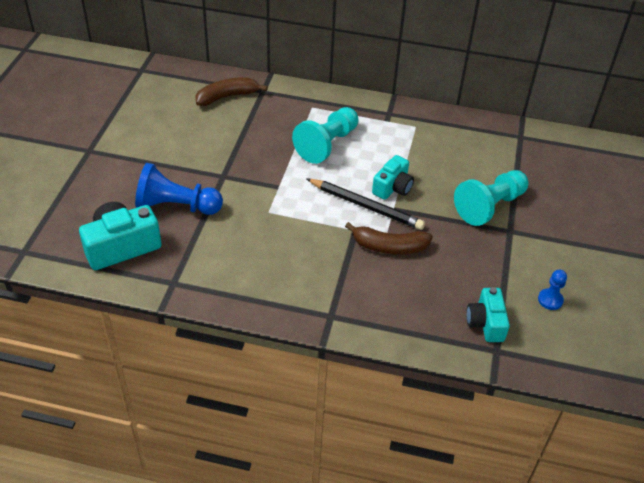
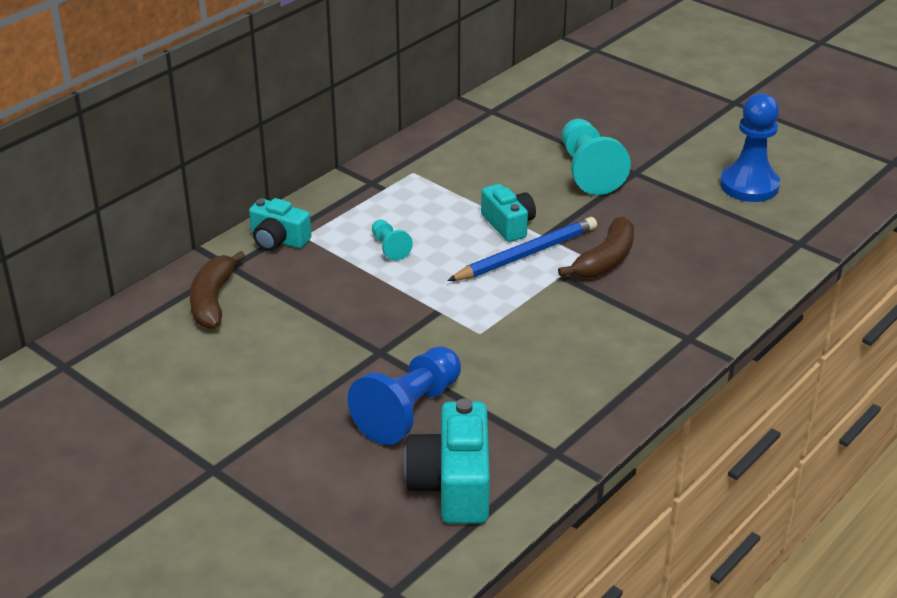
camera: 60 degrees left, 10 degrees down
turquoise pawn [292,107,358,164] -> turquoise pawn [372,220,413,261], size x0.50
black pencil [306,178,425,230] -> blue pencil [447,217,597,281]
turquoise camera [466,287,510,342] -> turquoise camera moved to [249,198,312,251]
blue pawn [538,270,567,310] -> blue pawn [720,93,780,202], size x2.01

